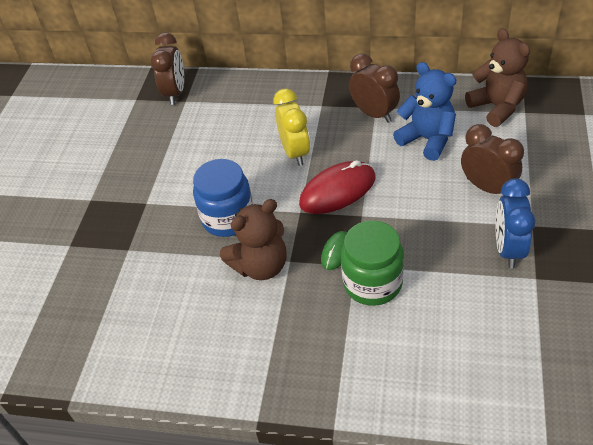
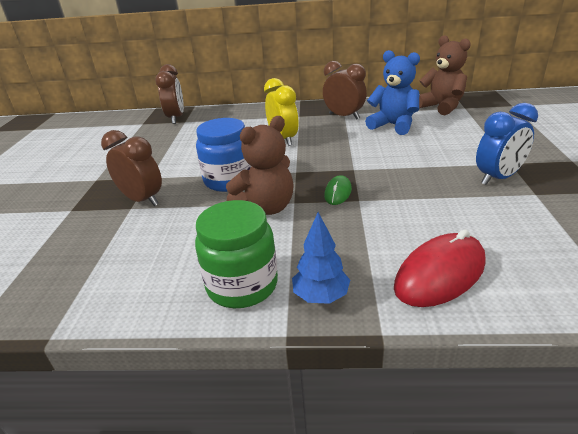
camera: 10 degrees left, 15 degrees down
red mouse [299,160,375,214] -> red mouse moved to [394,229,486,307]
green jar [341,220,404,306] -> green jar moved to [195,200,278,308]
brown clock [461,124,524,194] -> brown clock moved to [101,130,162,206]
blue clock [496,179,535,268] -> blue clock turned 120 degrees counterclockwise [476,103,538,185]
none -> blue tree [292,212,350,304]

